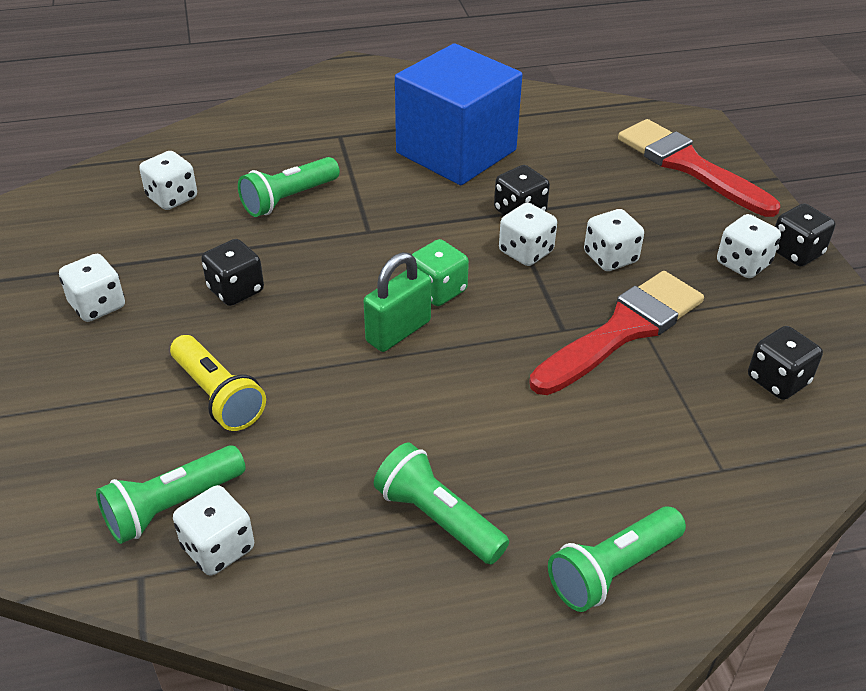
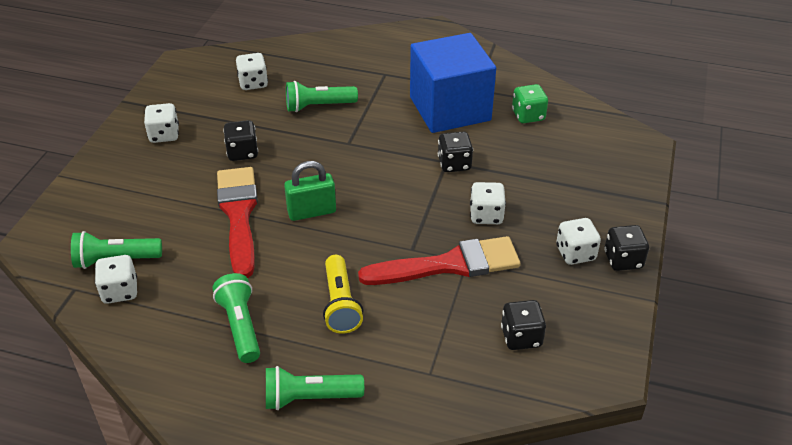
camera: 30 degrees right, 0 degrees up
yellow flashlight [170,335,266,431] -> yellow flashlight moved to [323,255,363,334]
green dice [412,239,469,306] -> green dice moved to [512,84,548,123]
white dice [499,203,557,266] -> none
red brush [618,119,780,217] -> red brush moved to [217,167,258,278]

